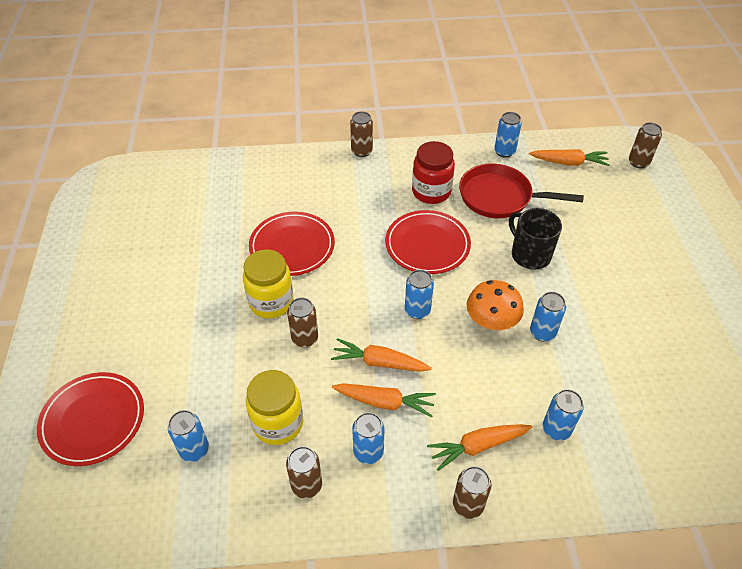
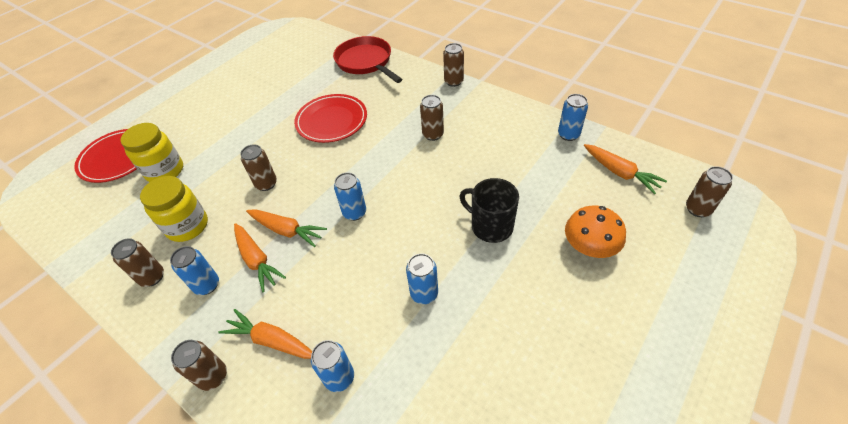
camera: 45 degrees right, 0 degrees up
blue can [168,410,209,462] -> none
yellow jar [243,250,294,318] -> yellow jar moved to [120,123,183,182]
orange carrot [331,338,432,372] -> orange carrot turned 150 degrees clockwise [246,209,327,247]
red plate [385,210,471,274] -> none
red jar [412,141,455,204] -> none
red pan [459,164,584,218] -> red pan moved to [333,36,402,83]
orange mushroom [467,280,524,330] -> orange mushroom moved to [565,206,626,258]
black mug [509,208,562,270] -> black mug turned 60 degrees counterclockwise [460,178,519,243]
none -> brown can [420,95,444,141]

